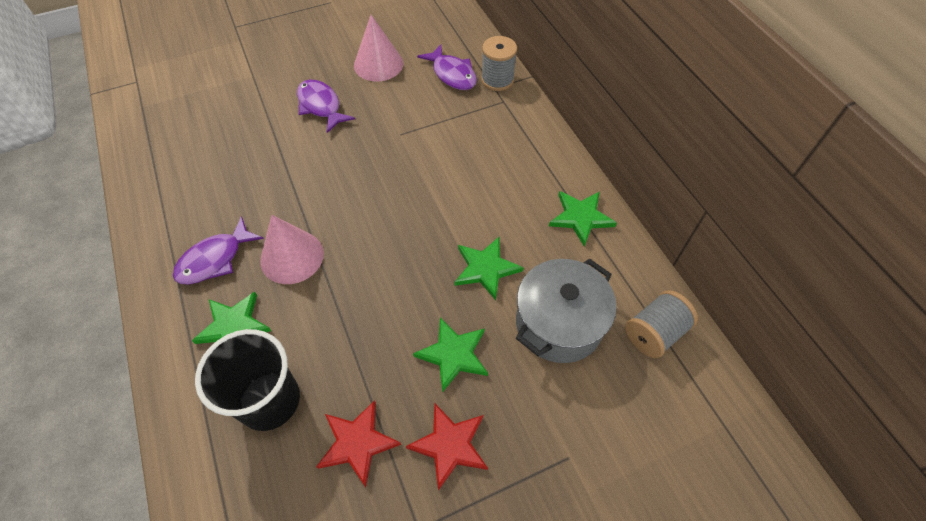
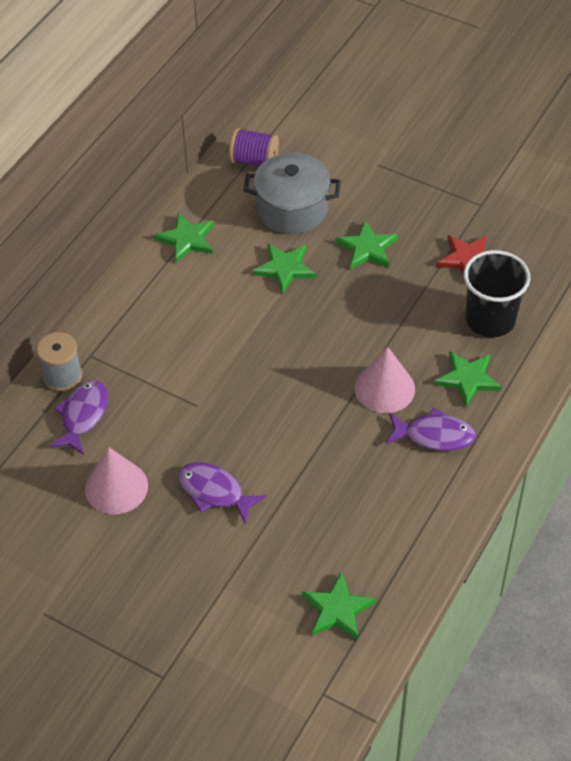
camera: 125 degrees left, 5 degrees down
purple fish [297,80,355,133] -> purple fish turned 105 degrees clockwise [178,462,266,525]
red star [406,403,488,491] -> none
grey spool [625,290,698,358] -> purple spool [229,128,279,167]
none -> green star [302,572,376,640]

